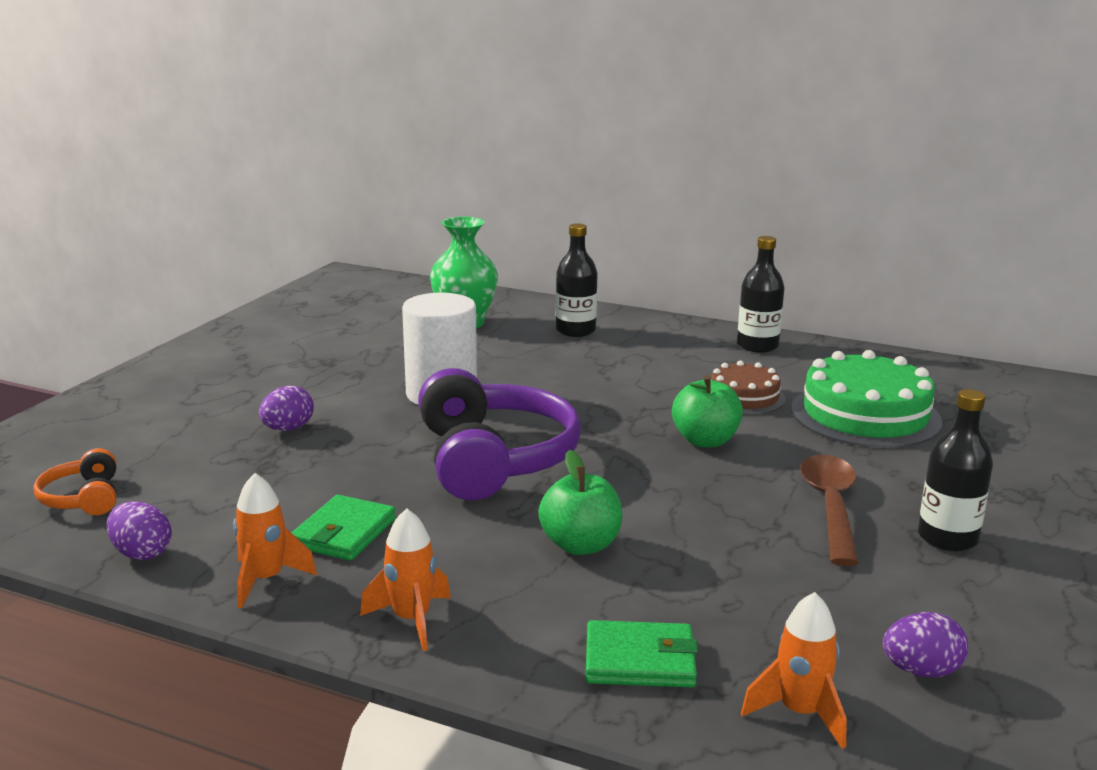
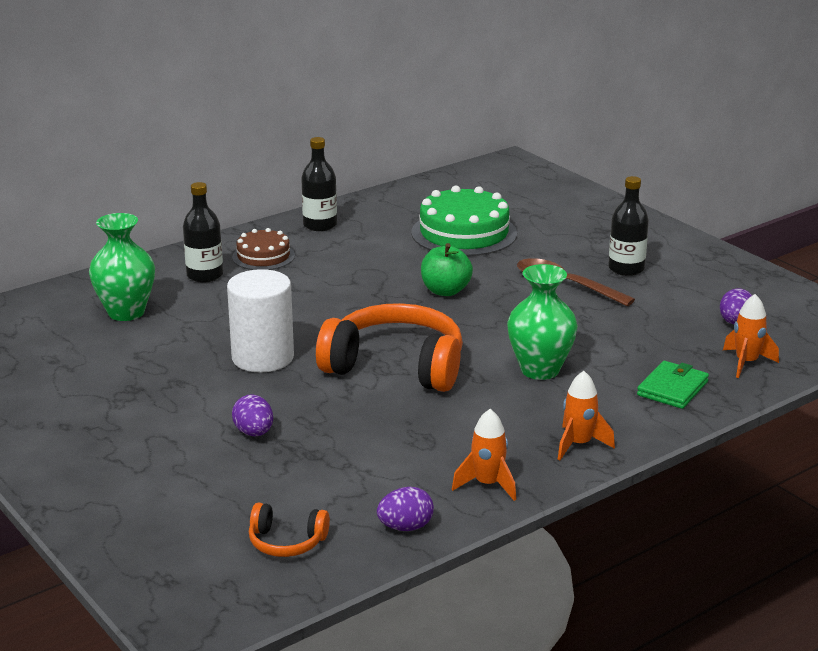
camera: 60 degrees left, 5 degrees up
green wallet [291,495,396,561] -> none
purple headphones [418,368,581,500] -> orange headphones [316,303,463,392]
green apple [538,450,622,555] -> green vase [507,264,578,380]
brown cake [711,361,786,414] -> brown cake moved to [232,228,295,270]

